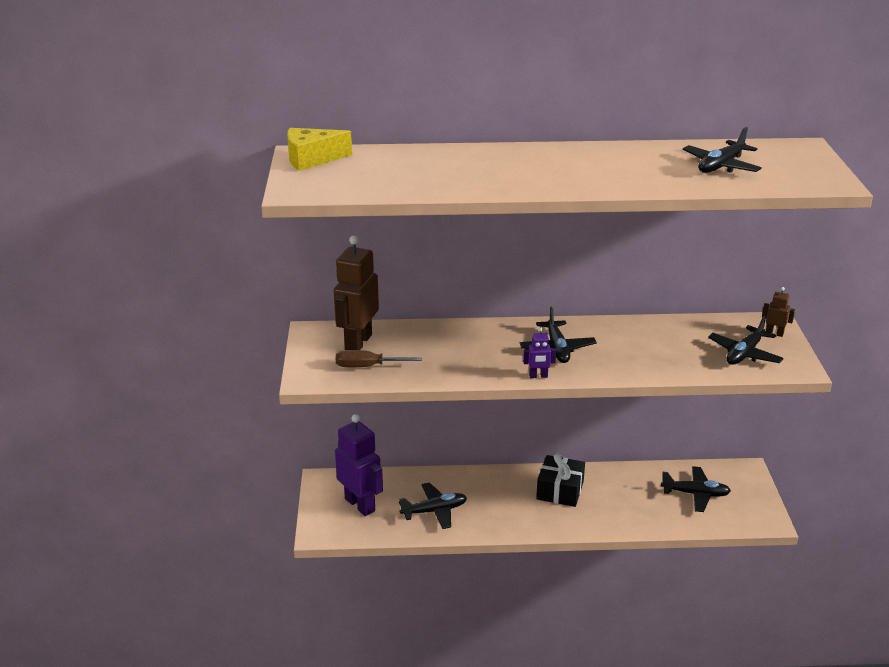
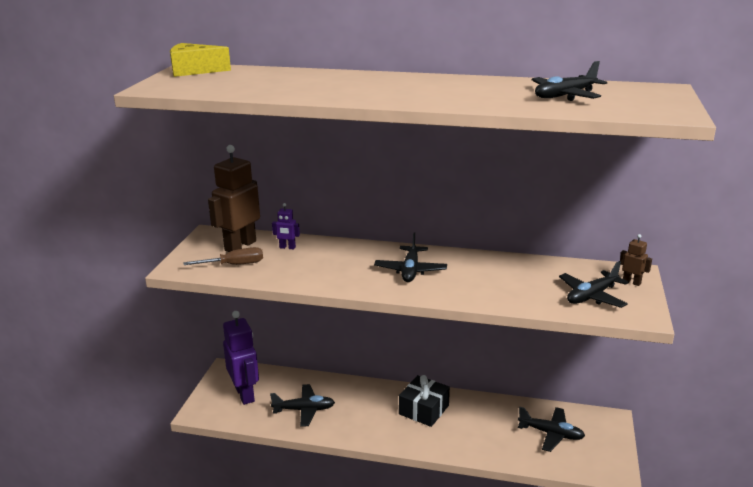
camera: 15 degrees right, 5 degrees down
brown screwdriver [336,350,422,367] -> brown screwdriver turned 150 degrees clockwise [184,247,263,265]
purple robot [523,328,556,378] -> purple robot moved to [272,203,300,249]

